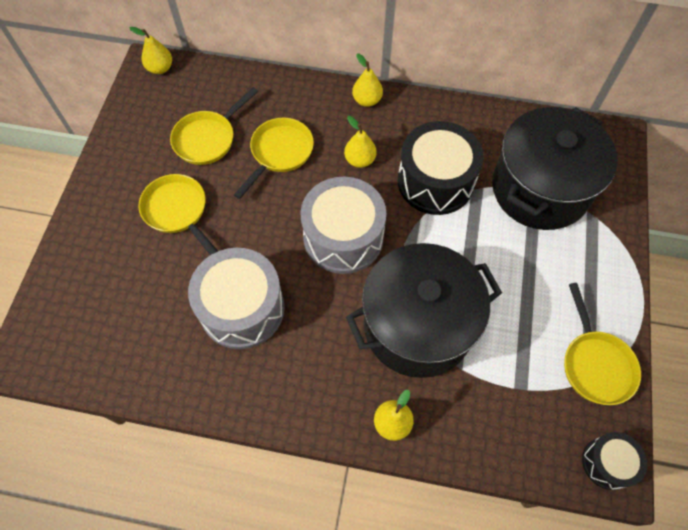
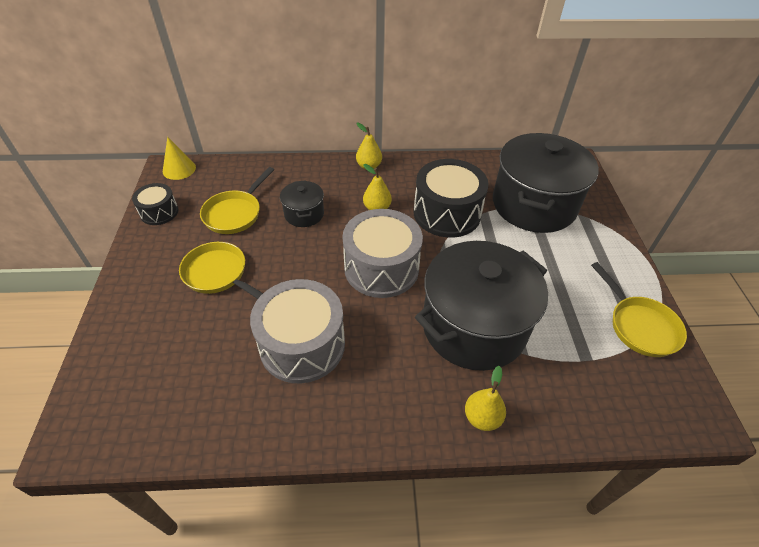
camera: 15 degrees left, 15 degrees down
yellow pear [129,27,172,74] -> yellow cone [163,137,196,180]
yellow pan [234,118,314,199] -> black pot [280,180,324,227]
black drum [582,432,647,490] -> black drum moved to [132,183,178,225]

